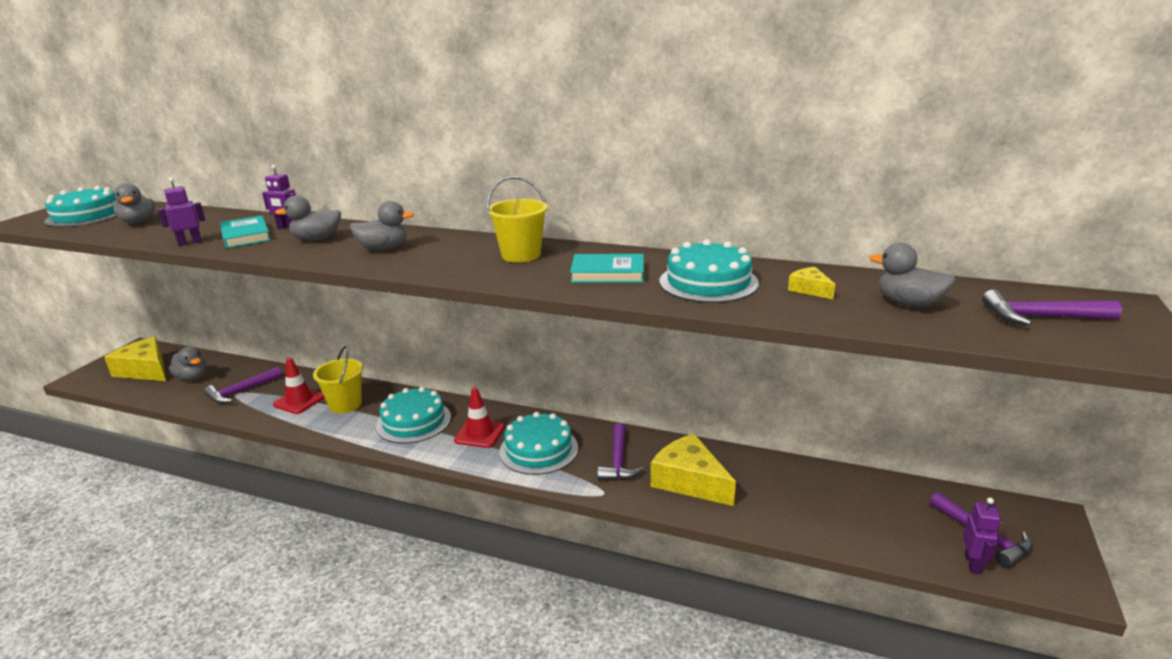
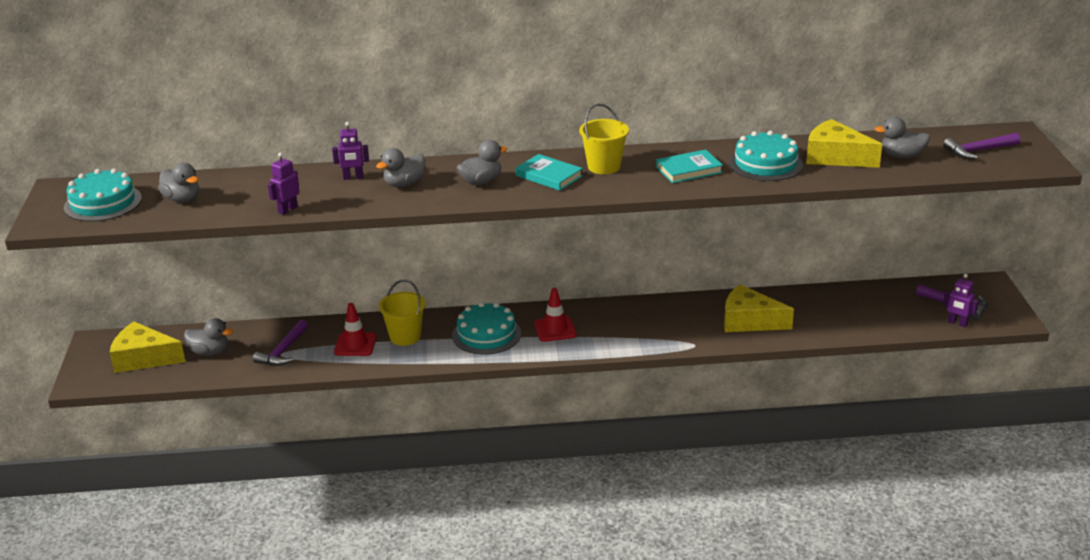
camera: 25 degrees left, 5 degrees up
turquoise book [220,216,271,248] -> turquoise book moved to [515,154,583,191]
turquoise cake [499,412,578,475] -> none
purple hammer [598,423,644,481] -> none
yellow cheese [788,267,835,299] -> yellow cheese [806,119,882,168], size x2.18
purple robot [963,498,1001,574] -> purple robot turned 135 degrees clockwise [943,274,979,327]

